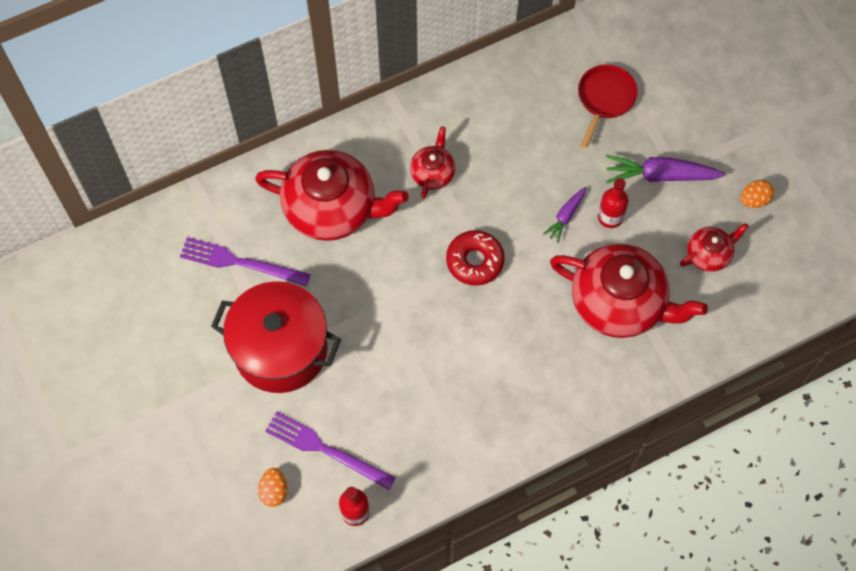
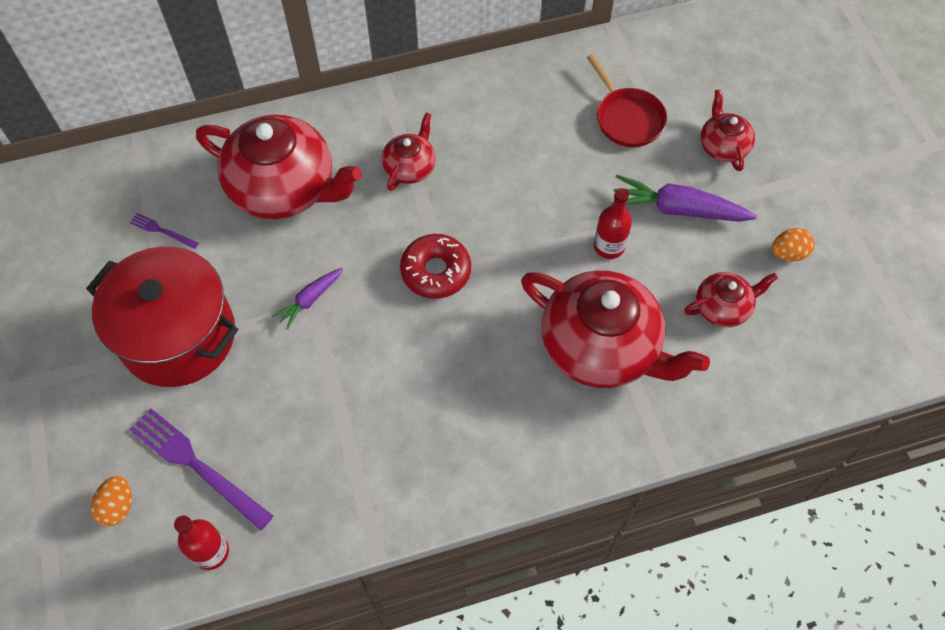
camera: 10 degrees right, 5 degrees down
purple fork [180,237,311,286] -> purple fork [130,213,199,249], size x0.48
purple carrot [543,187,586,243] -> purple carrot moved to [272,268,343,330]
red pan [578,64,638,148] -> red pan turned 120 degrees clockwise [587,54,667,147]
none -> red teapot [701,89,755,171]

